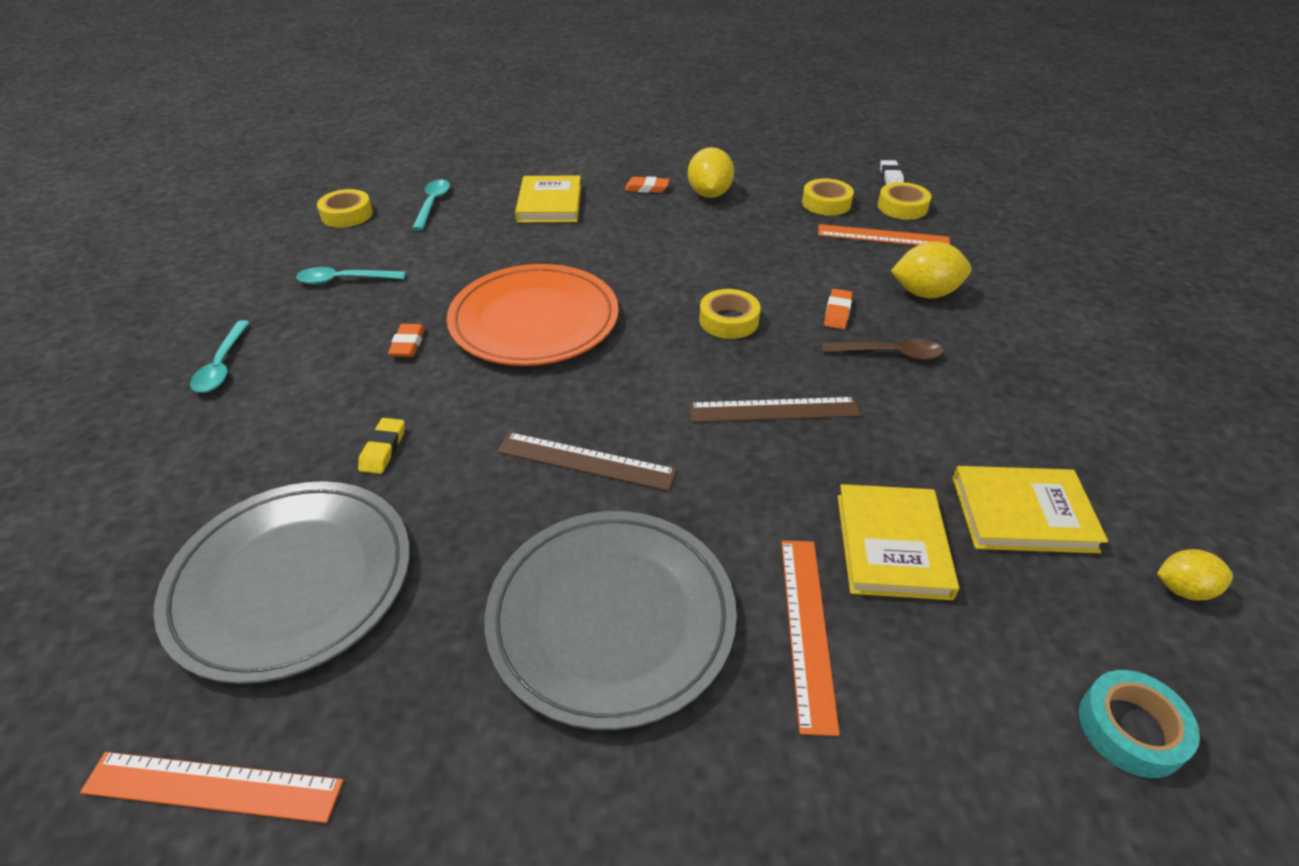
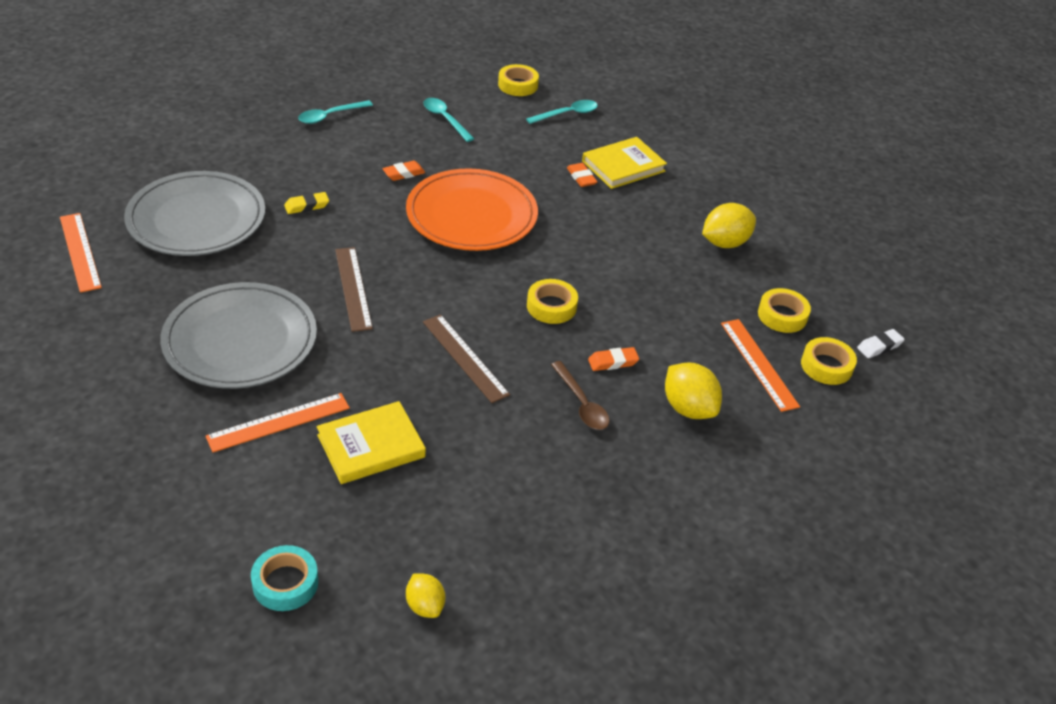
camera: 55 degrees right, 0 degrees up
orange eraser [625,176,669,193] -> orange eraser moved to [567,163,597,187]
yellow book [953,466,1108,553] -> none

